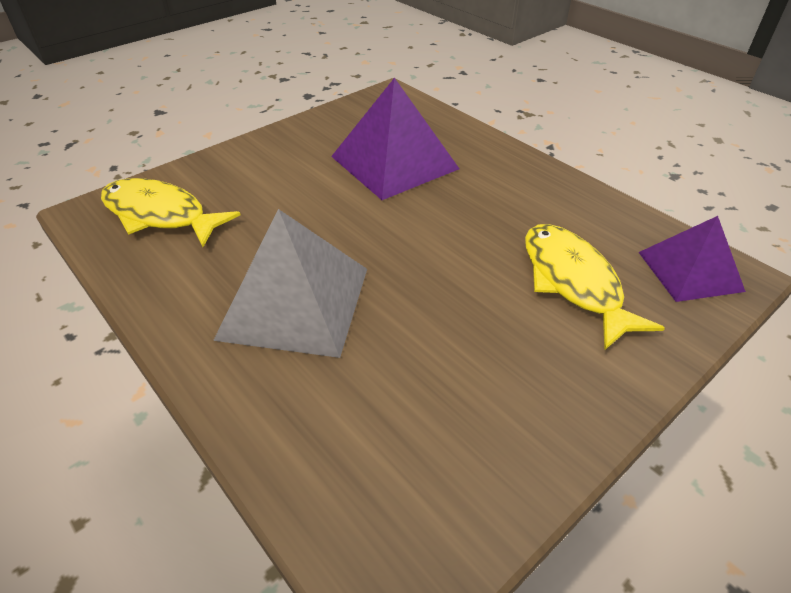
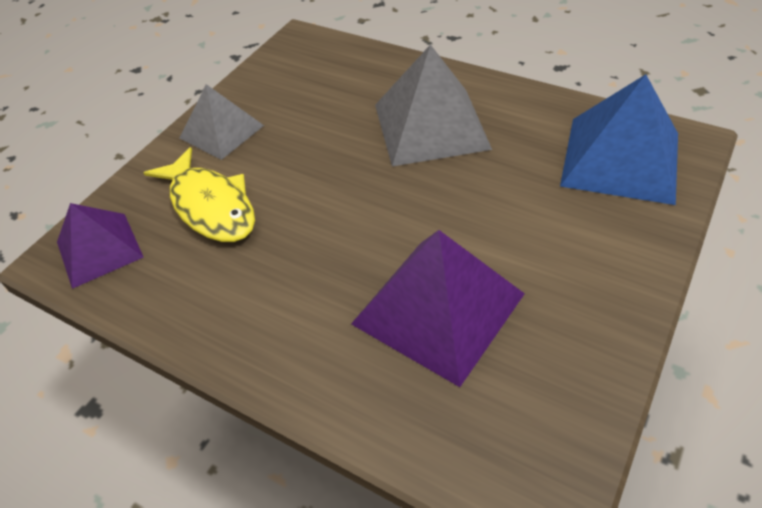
camera: 165 degrees right, 5 degrees up
yellow fish [101,178,241,247] -> blue pyramid [560,74,678,205]
none -> grey pyramid [179,84,264,160]

